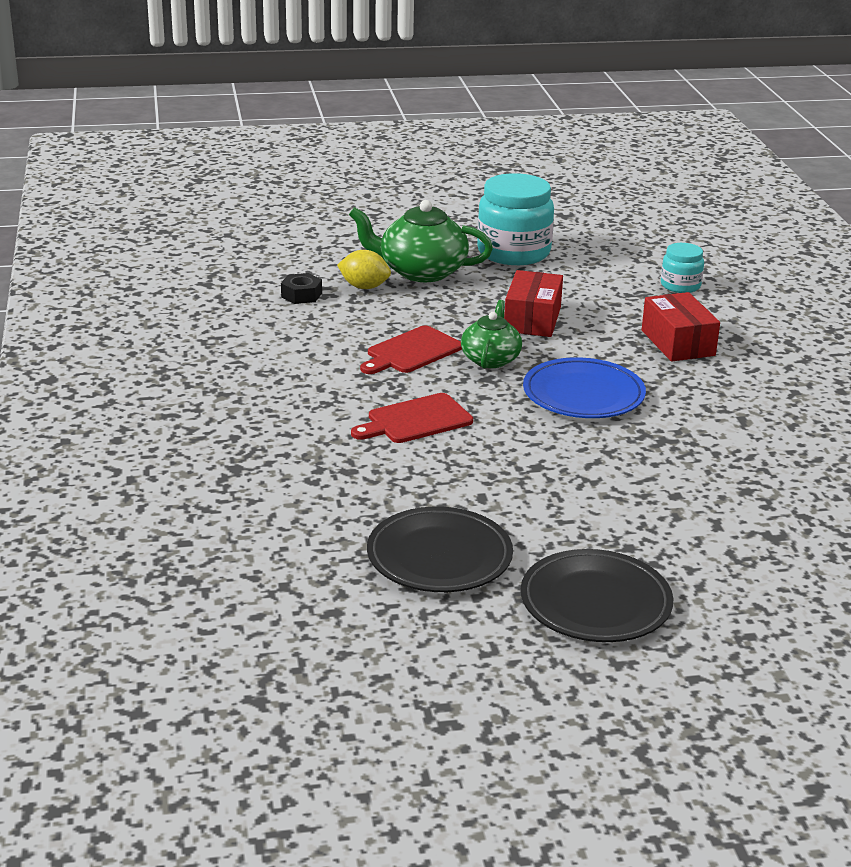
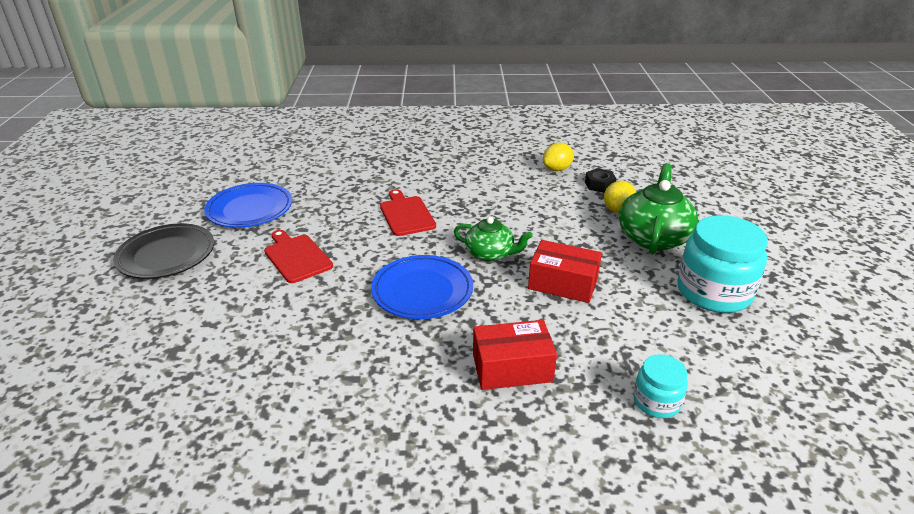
camera: 100 degrees right, 5 degrees up
red cutting board [360,326,462,374] -> red cutting board moved to [264,230,333,283]
black plate [367,507,513,592] -> blue plate [204,183,292,228]
none -> yellow lemon [543,143,574,171]

